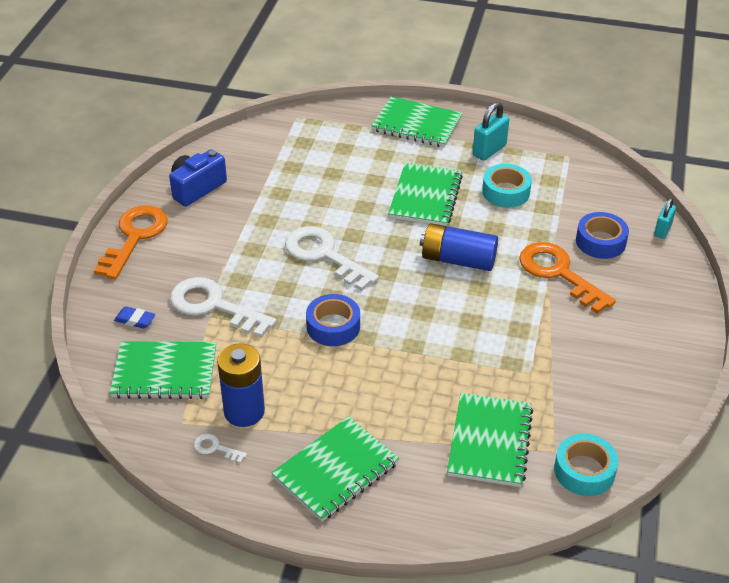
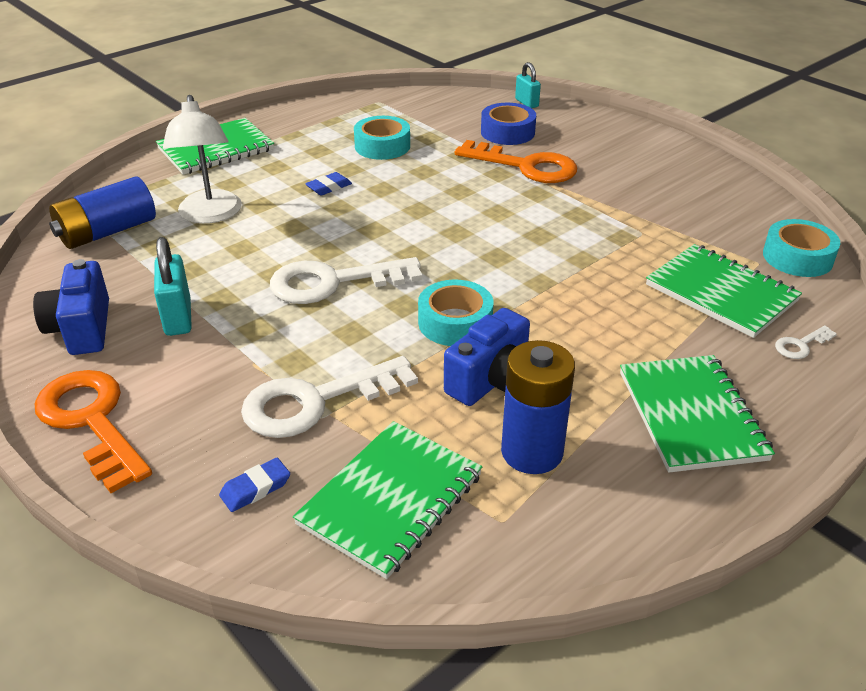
camera: 55 degrees left, 5 degrees down
white key [194,434,247,463] -> white key moved to [775,325,837,359]
blue tape [306,294,360,346] -> turquoise tape [418,280,493,346]
green notebook [388,162,463,227] -> blue eraser [305,172,352,195]
blue battery [420,223,498,271] -> blue battery moved to [49,176,156,249]
turquoise padlock [473,102,509,160] -> turquoise padlock moved to [154,237,192,336]
orange key [519,242,616,314] -> orange key turned 150 degrees counterclockwise [455,140,577,183]
none -> white lamp [163,95,242,224]
none -> blue camera [444,308,530,406]

